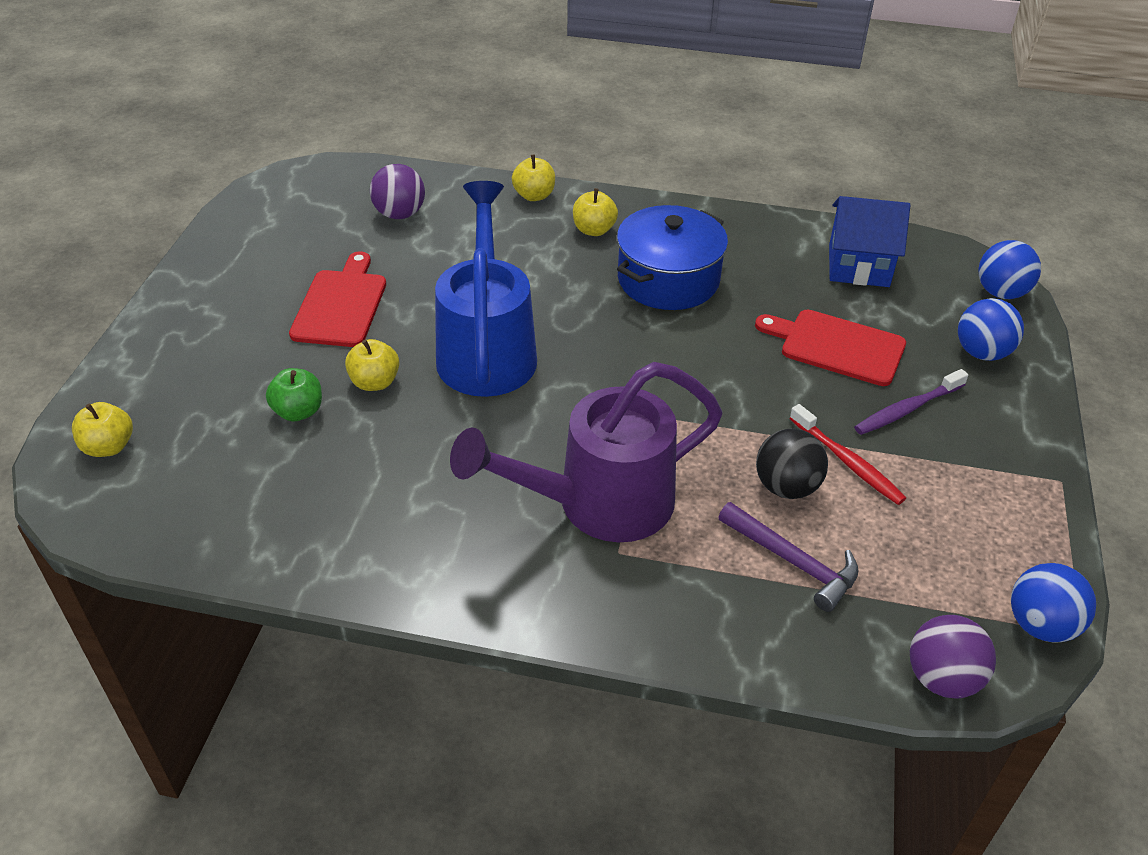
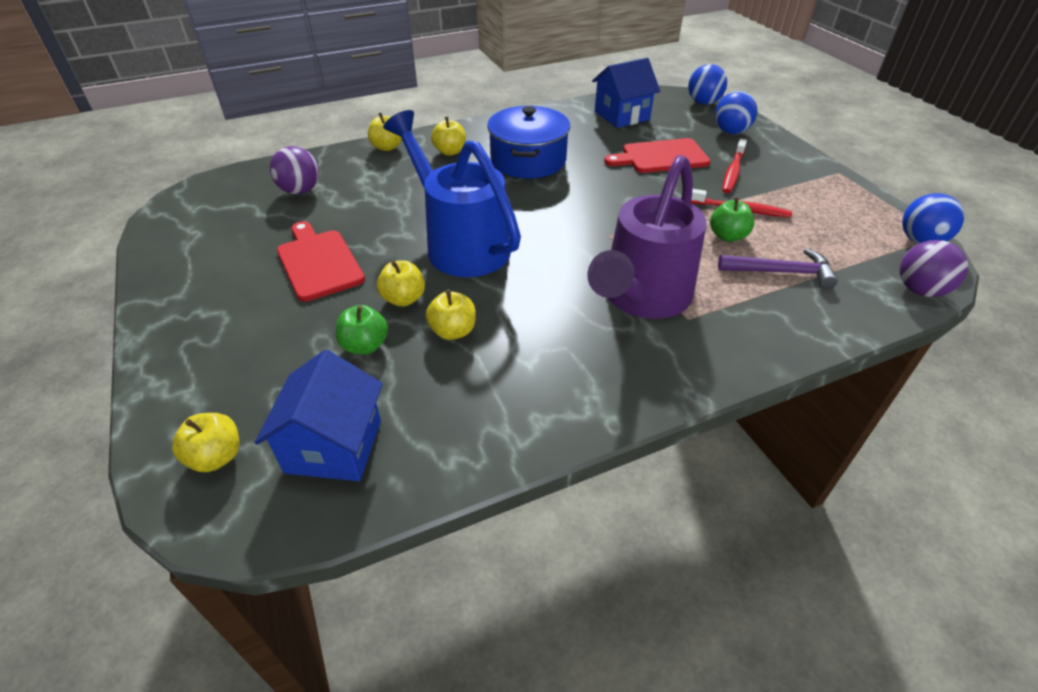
camera: 35 degrees left, 0 degrees up
black ball [756,428,828,499] -> green apple [710,197,754,242]
purple toothbrush [854,369,968,435] -> red toothbrush [722,139,747,193]
none -> blue house [255,350,383,481]
none -> yellow apple [426,290,476,340]

